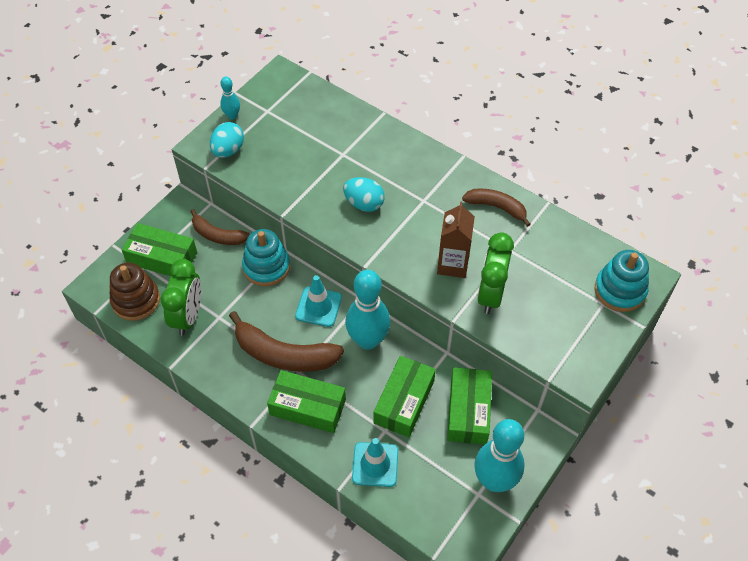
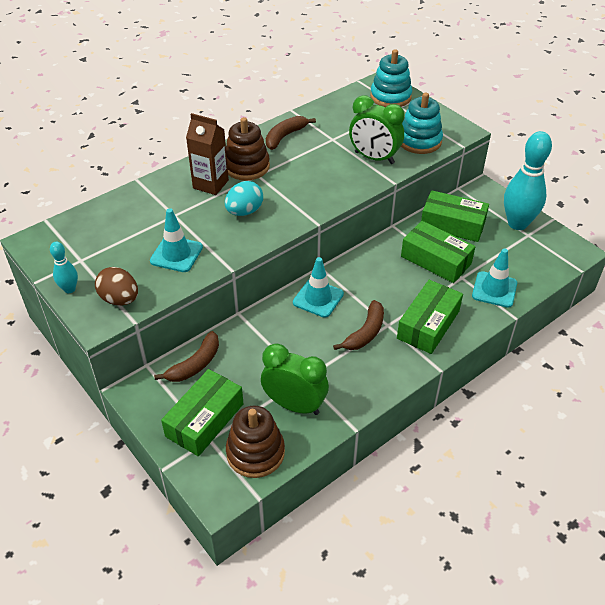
camera: 75 degrees left, 10 degrees down
turquoise egg [210,122,244,158] -> brown egg [95,267,138,305]
brown banana [229,311,344,372] -> brown banana [333,300,384,350], size x0.61
turquoise stacking toy [242,229,290,286] -> turquoise stacking toy moved to [401,92,443,154]
turquoise bowling pin [345,270,390,350] -> none
brown carton [437,201,475,278] -> brown carton moved to [186,113,229,195]
none -> turquoise traffic cone [150,208,203,272]
none -> brown stacking toy [226,117,270,180]

